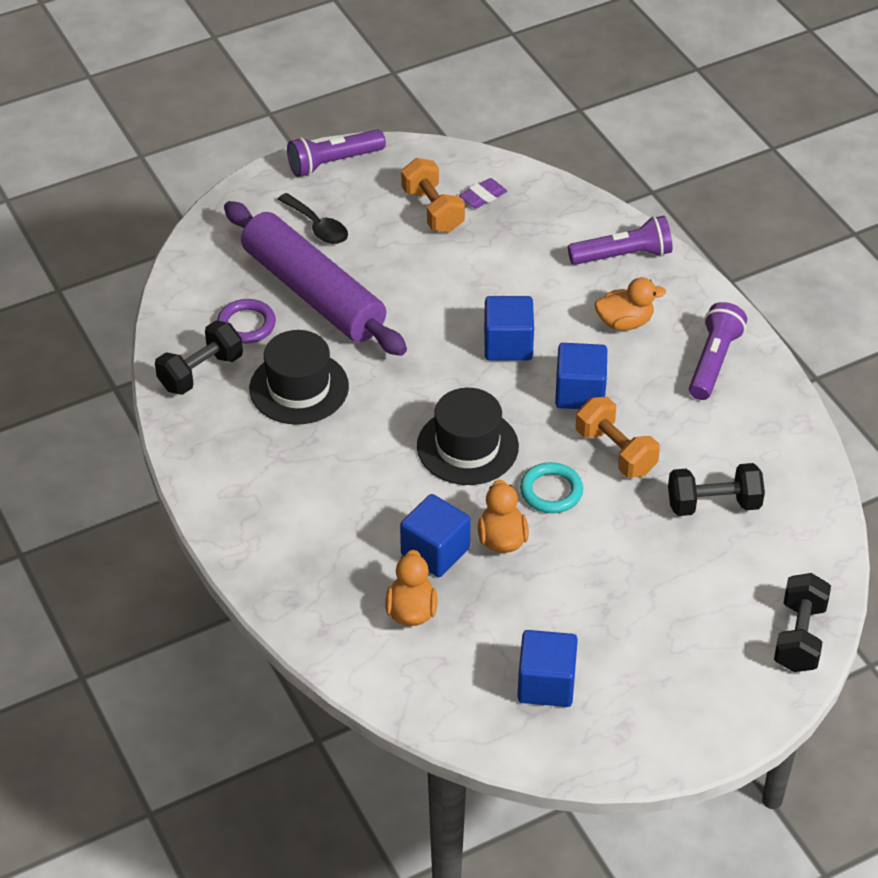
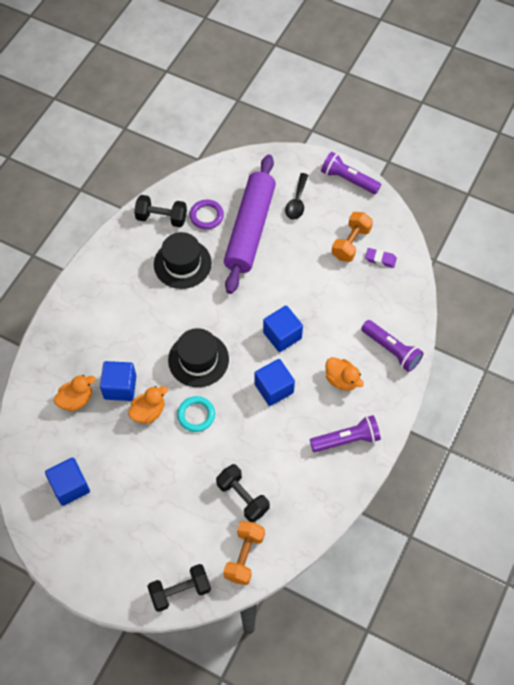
camera: 55 degrees right, 15 degrees up
orange dumbbell [576,397,660,478] -> orange dumbbell moved to [223,521,265,585]

